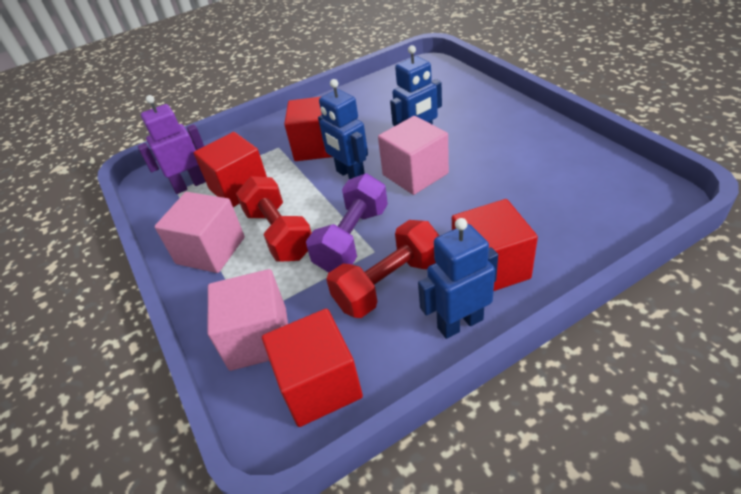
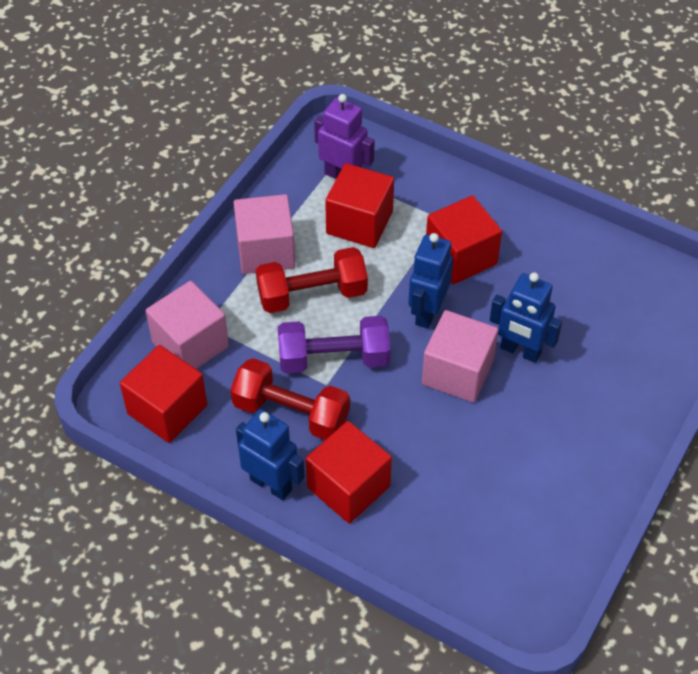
camera: 55 degrees right, 10 degrees up
red dumbbell [236,176,312,262] -> red dumbbell turned 45 degrees clockwise [256,247,368,313]

